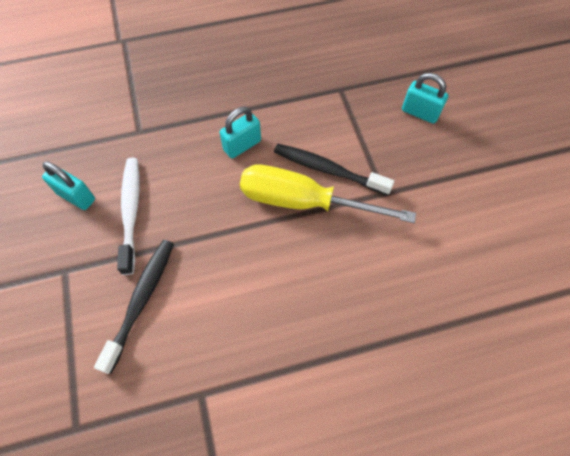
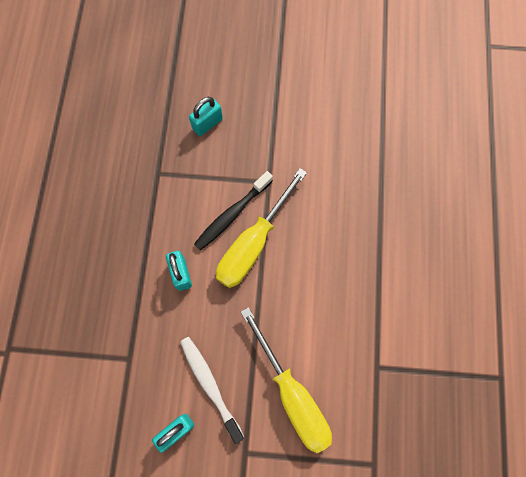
camera: 70 degrees left, 10 degrees up
black toothbrush [94,240,174,374] -> yellow screwdriver [241,307,332,453]
white toothbrush [117,158,139,275] -> white toothbrush turned 45 degrees clockwise [180,337,244,444]

